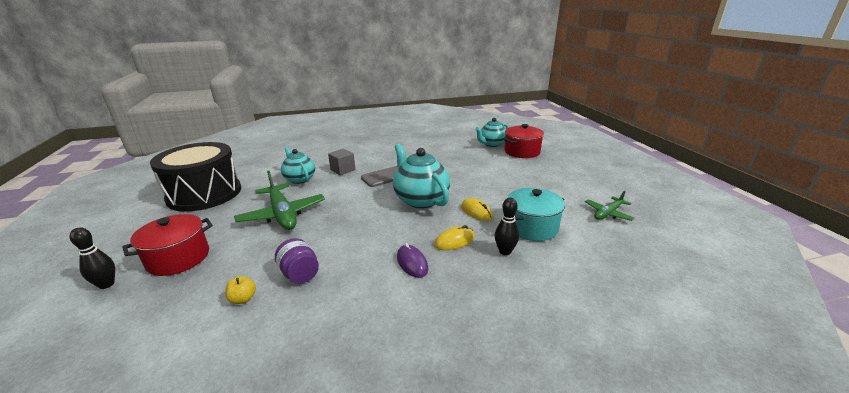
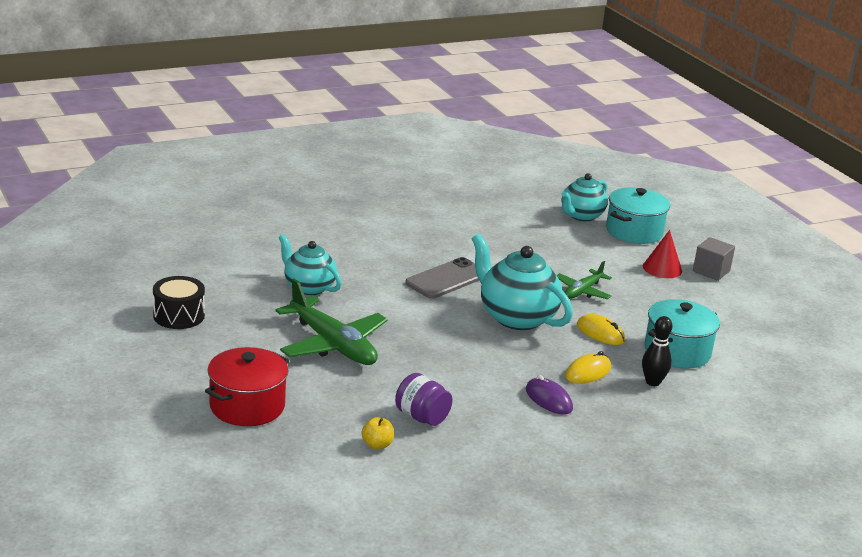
camera: 15 degrees left, 0 degrees up
black bowling pin [70,227,115,289] -> none
black drum [150,142,241,212] -> black drum [153,276,205,329], size x0.47
grey cube [328,149,355,175] -> grey cube moved to [693,237,735,281]
red pot [504,124,544,158] -> turquoise pot [606,187,670,244]
green plane [585,191,635,221] -> green plane moved to [557,261,612,299]
none -> red cone [643,230,682,278]

